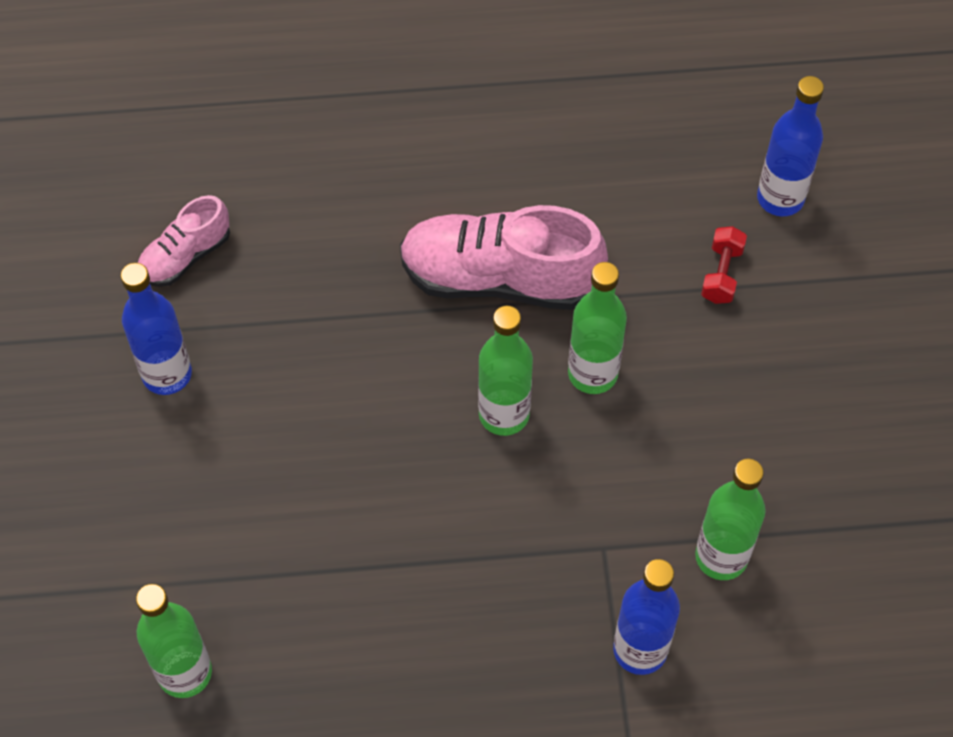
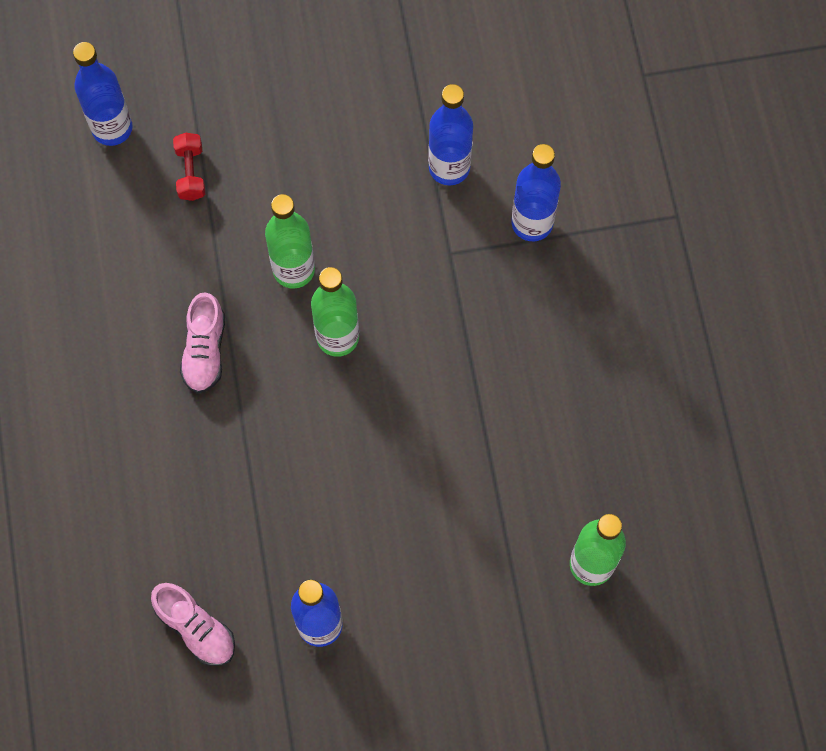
camera: 95 degrees left, 10 degrees up
pink shoe [400,205,608,310] -> pink shoe [180,292,225,393], size x0.54
green bottle [695,458,766,580] -> blue bottle [428,84,473,185]
red dumbbell [701,226,747,304] -> red dumbbell turned 75 degrees clockwise [173,133,205,201]

